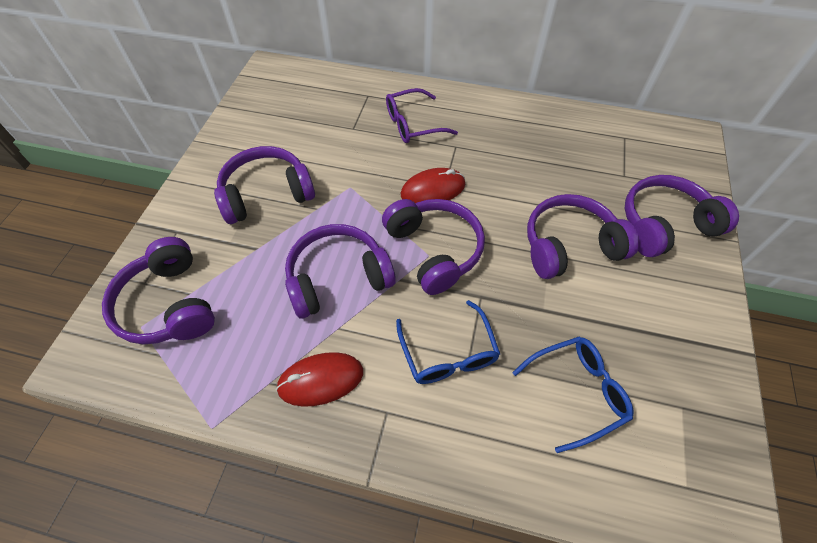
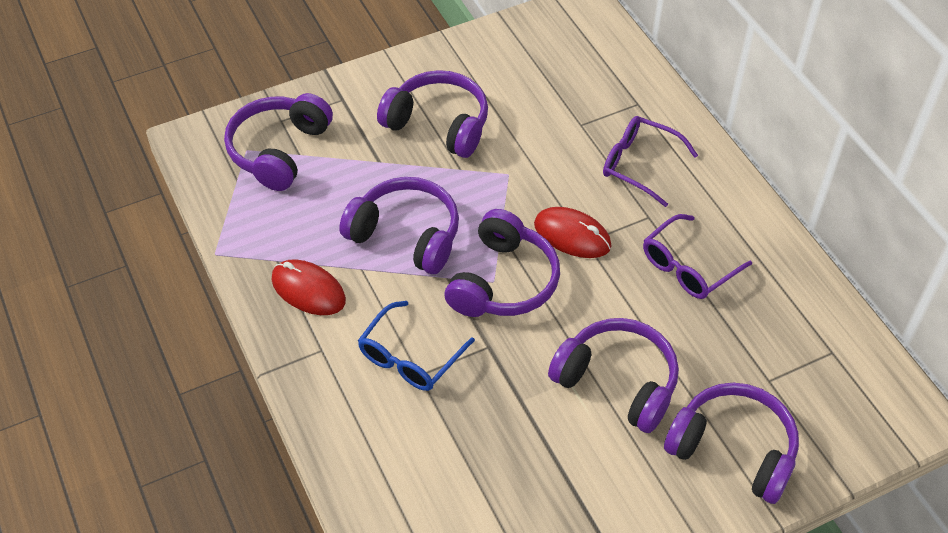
camera: 50 degrees right, 5 degrees down
blue glasses [512,337,633,453] -> none
none -> purple glasses [643,214,752,299]

